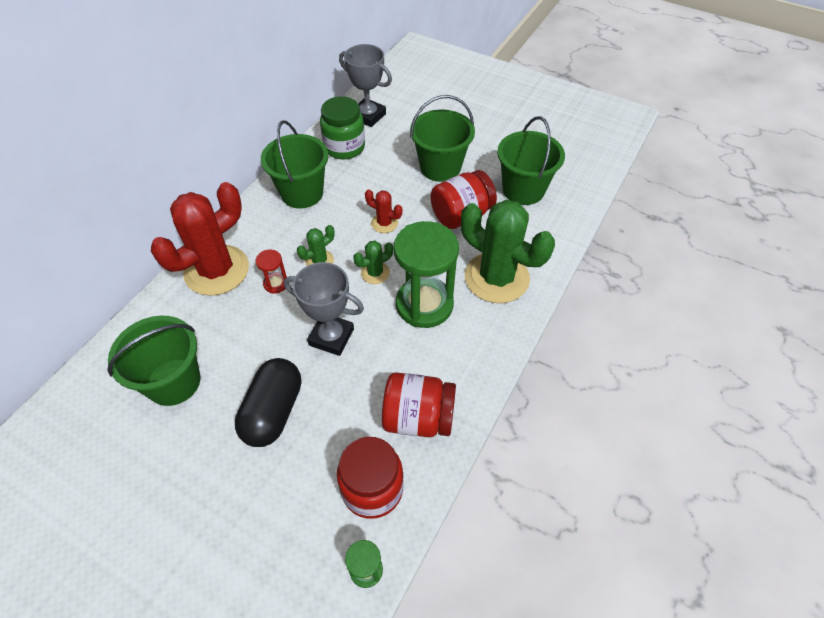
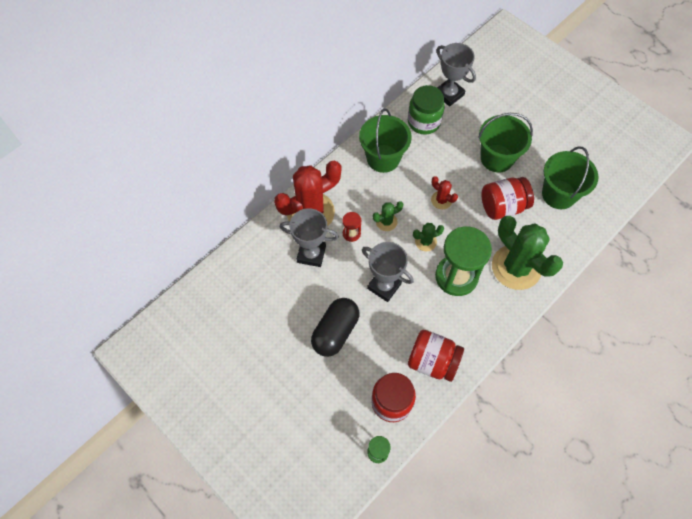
camera: 15 degrees right, 10 degrees up
green bucket [107,316,201,406] -> none
none -> grey trophy [280,208,339,267]

